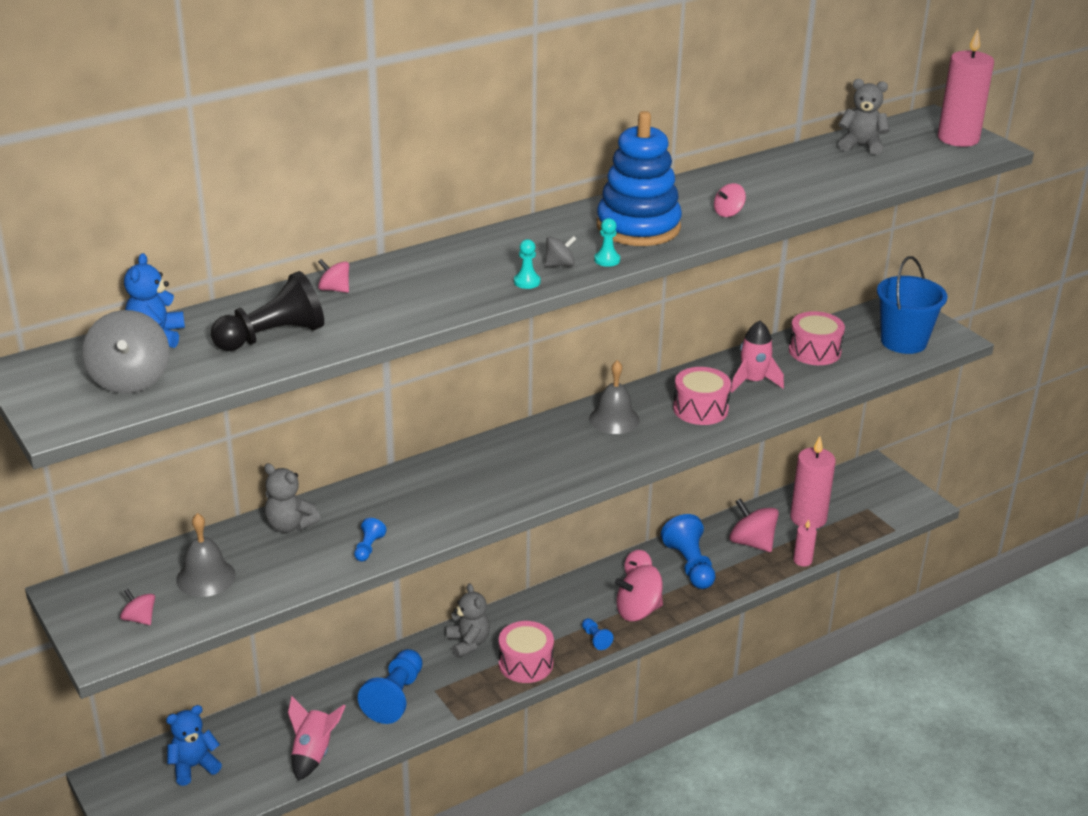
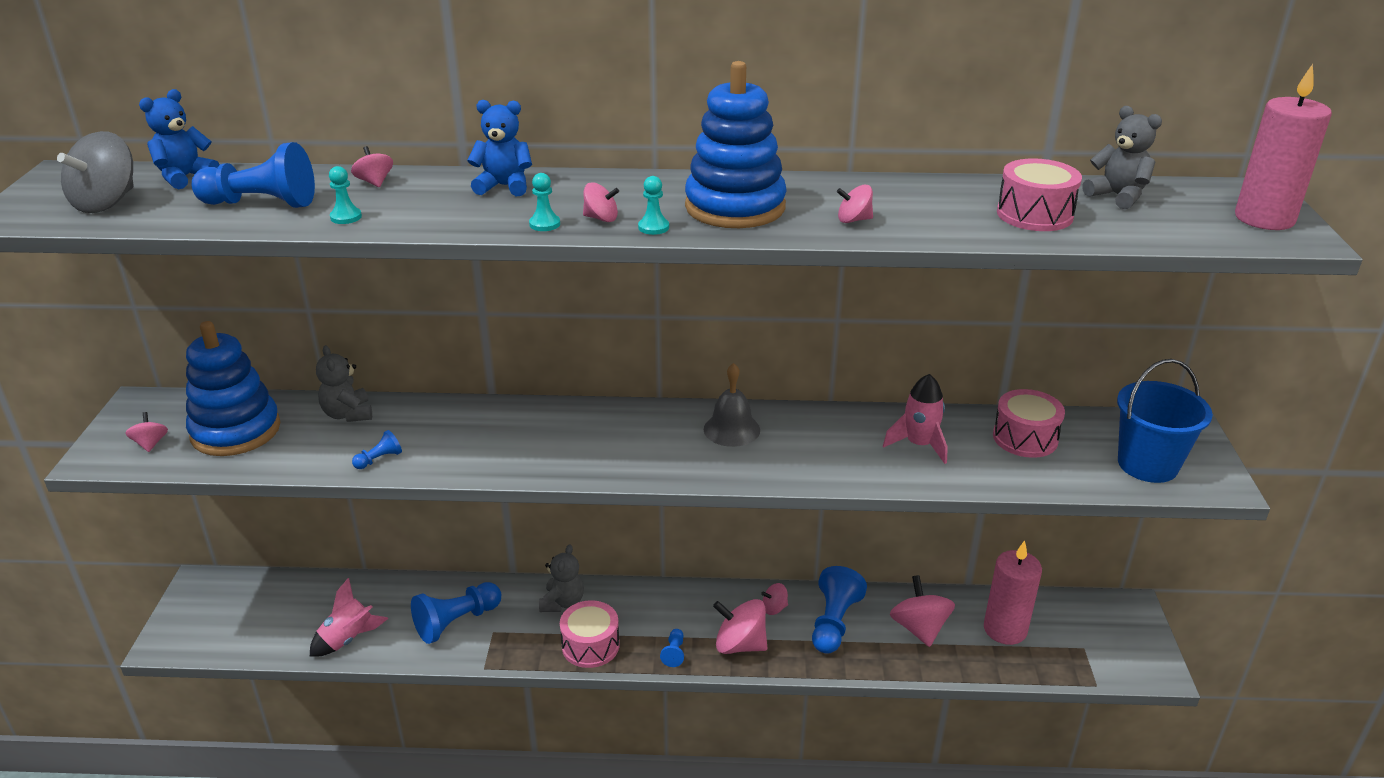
camera: 35 degrees right, 0 degrees up
blue teddy bear [166,705,222,786] -> blue teddy bear moved to [467,100,532,196]
grey bell [176,513,236,597] -> blue stacking toy [186,321,280,456]
black pawn [211,271,324,351] -> blue pawn [192,142,315,208]
grey spinning top [545,236,576,267] -> pink spinning top [583,182,619,222]
pink drum [673,367,731,425] -> pink drum moved to [997,158,1082,231]
pink candle [793,519,817,567] -> none
none -> turquoise pawn [329,166,362,224]

